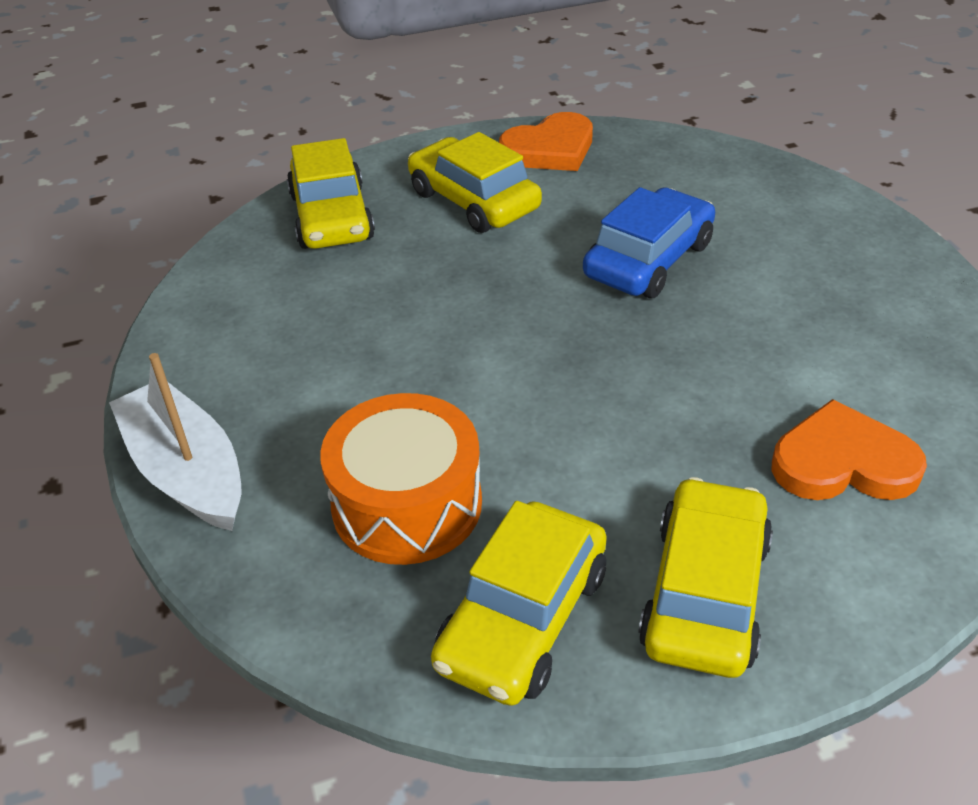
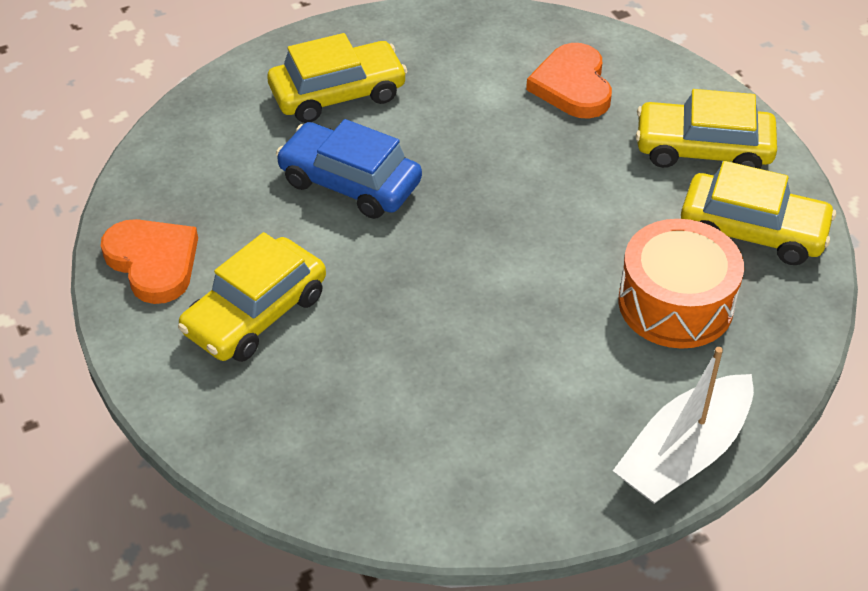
camera: 100 degrees left, 5 degrees up
yellow car [287,138,375,249] -> yellow car moved to [267,33,408,123]

